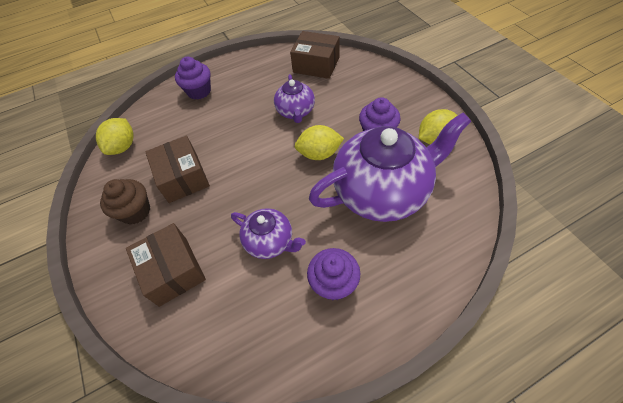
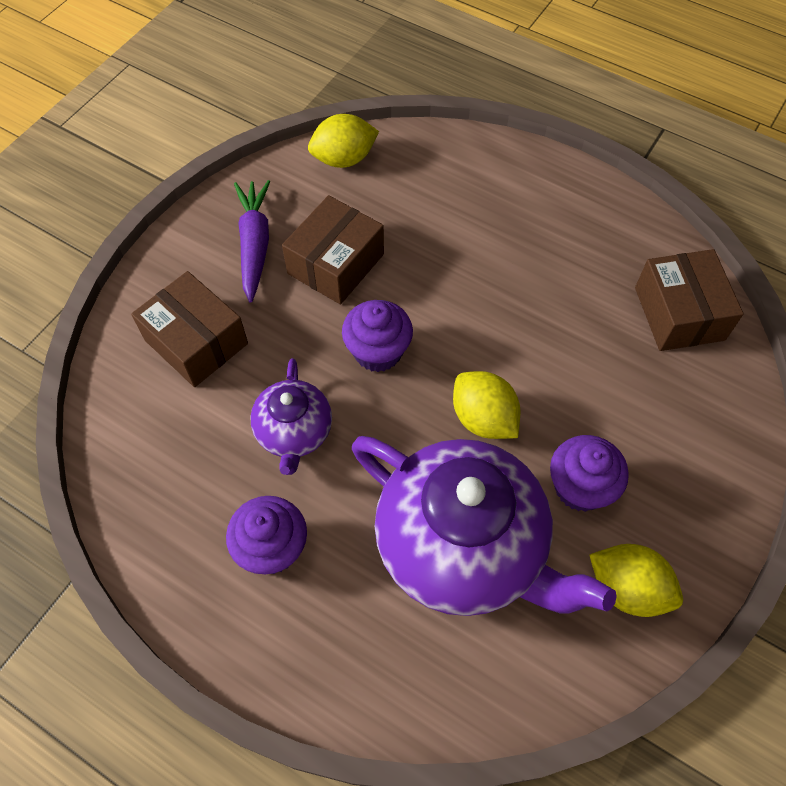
camera: 55 degrees right, 5 degrees up
brown cupcake [100,179,150,225] -> purple carrot [234,180,270,303]
brown box [126,223,206,307] -> brown box turned 75 degrees counterclockwise [131,271,248,387]
purple cupcake [175,57,211,100] -> purple cupcake moved to [342,300,413,372]
purple teapot [274,74,315,123] -> none

